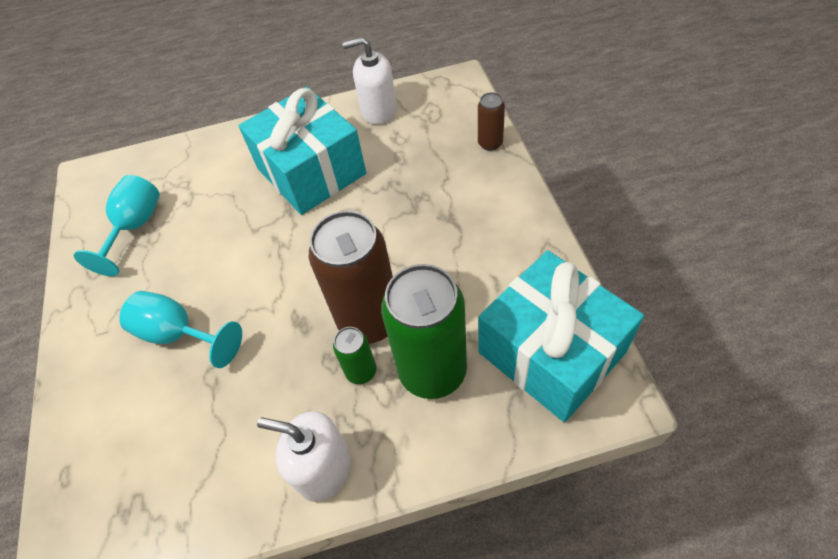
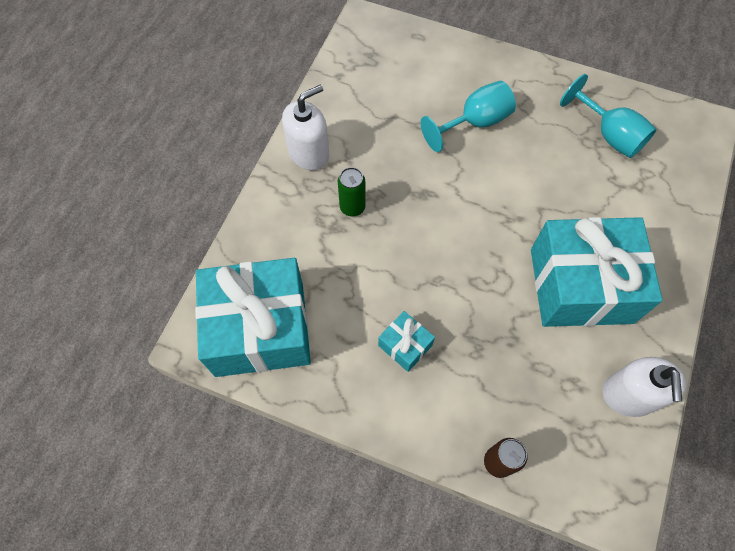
camera: 120 degrees right, 10 degrees up
brown can [309,211,393,344] -> none
white soap dispenser [342,37,397,125] -> white soap dispenser turned 150 degrees clockwise [602,357,686,417]
green can [381,264,467,399] -> none
none -> turquoise gift [378,311,435,372]

